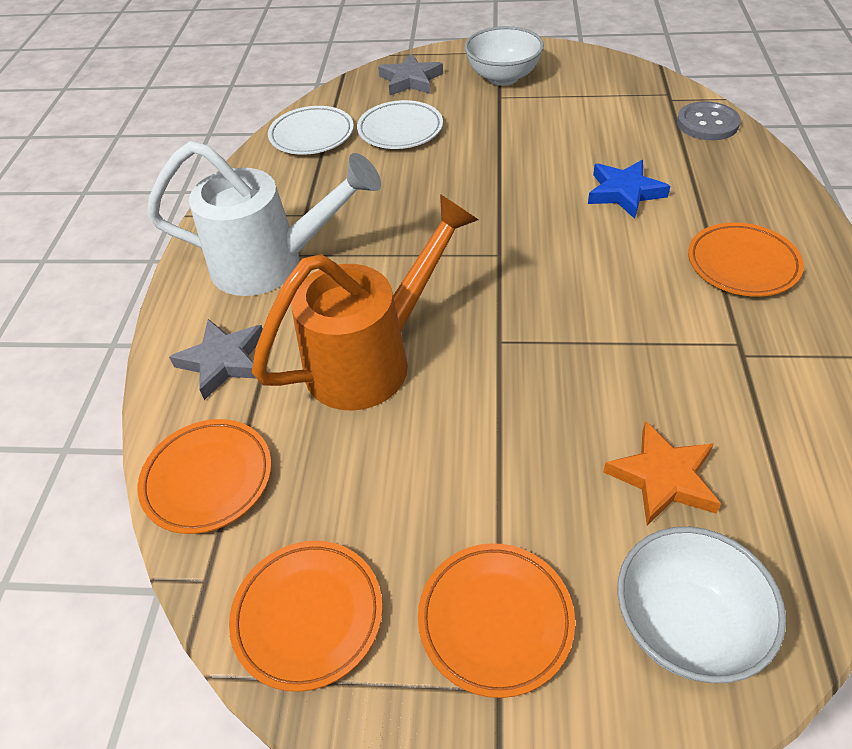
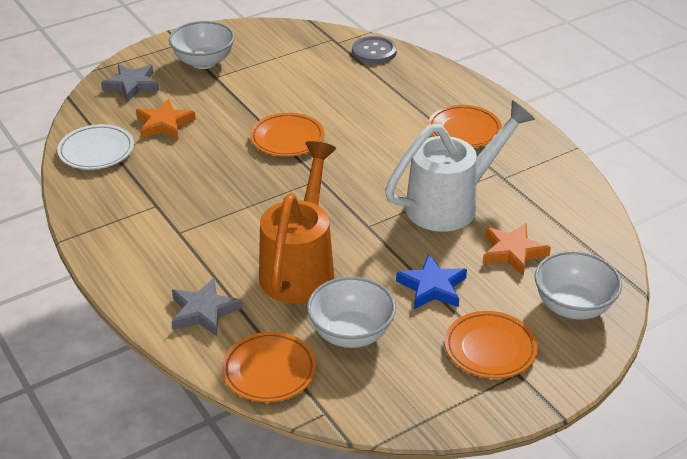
camera: 40 degrees left, 10 degrees down
white watering can [147,141,381,296] -> white watering can moved to [385,100,535,232]
orange plate [229,541,383,692] -> orange plate moved to [250,113,325,157]
white plate [357,100,443,149] -> orange star [136,99,196,140]
blue star [588,160,670,219] -> blue star moved to [396,254,467,309]
none -> white bowl [307,276,396,348]

